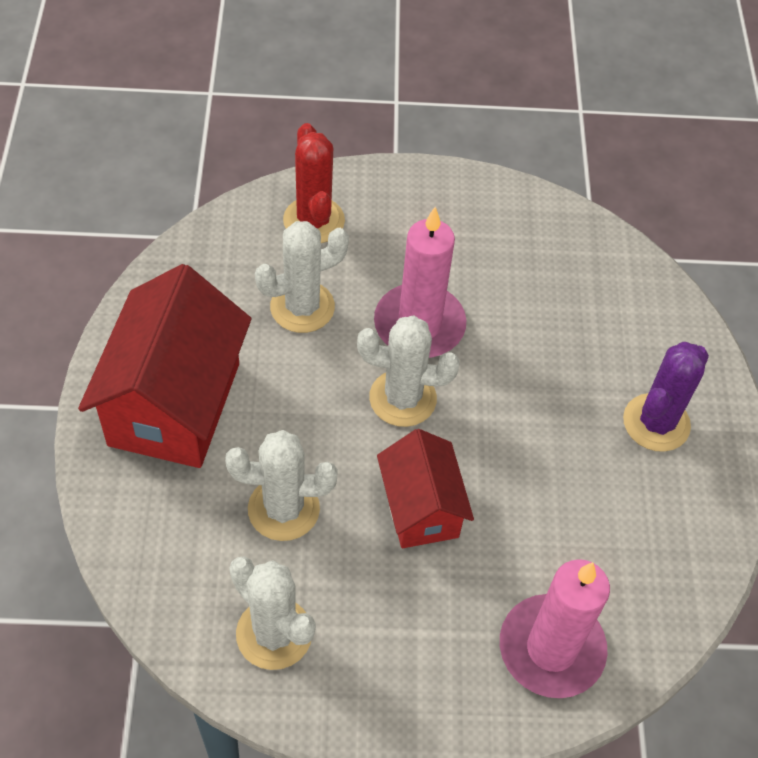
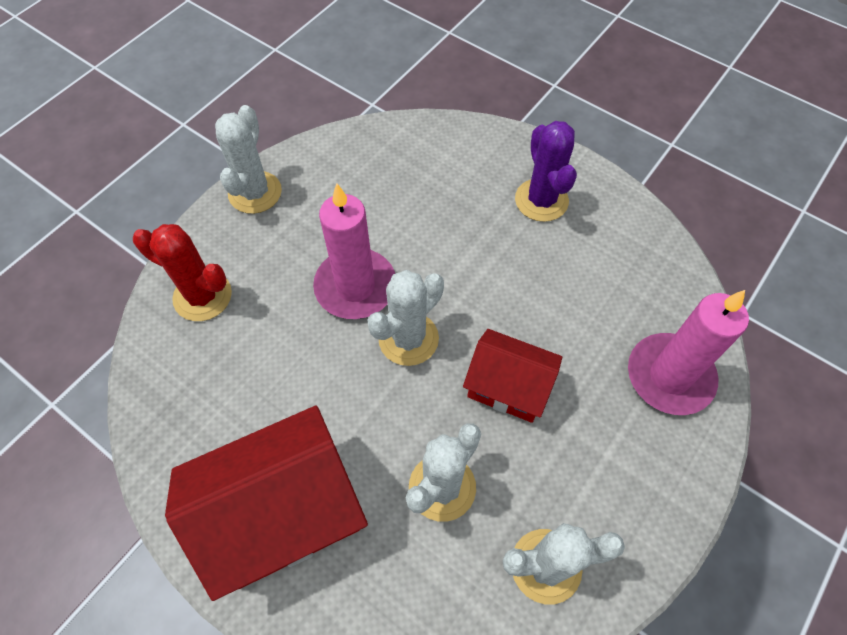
camera: 50 degrees left, 5 degrees up
red house [78,264,252,468] -> red house turned 75 degrees counterclockwise [165,406,368,601]
white cactus [255,221,349,333] -> white cactus moved to [215,105,282,214]

